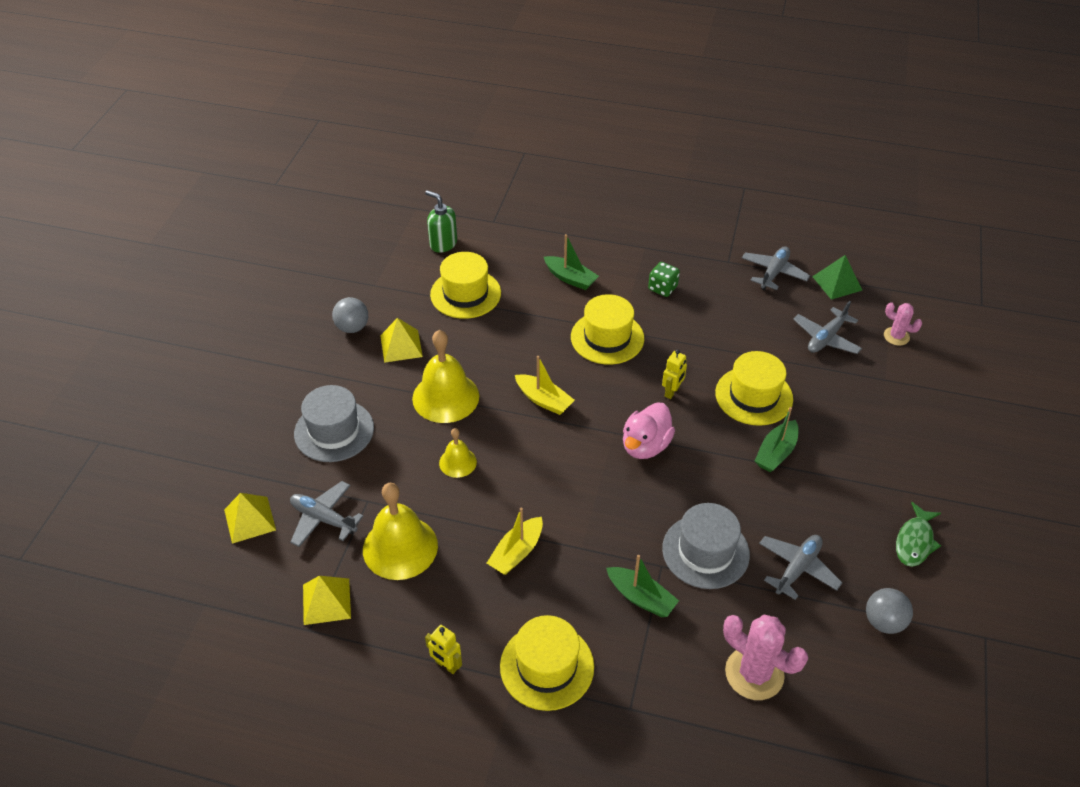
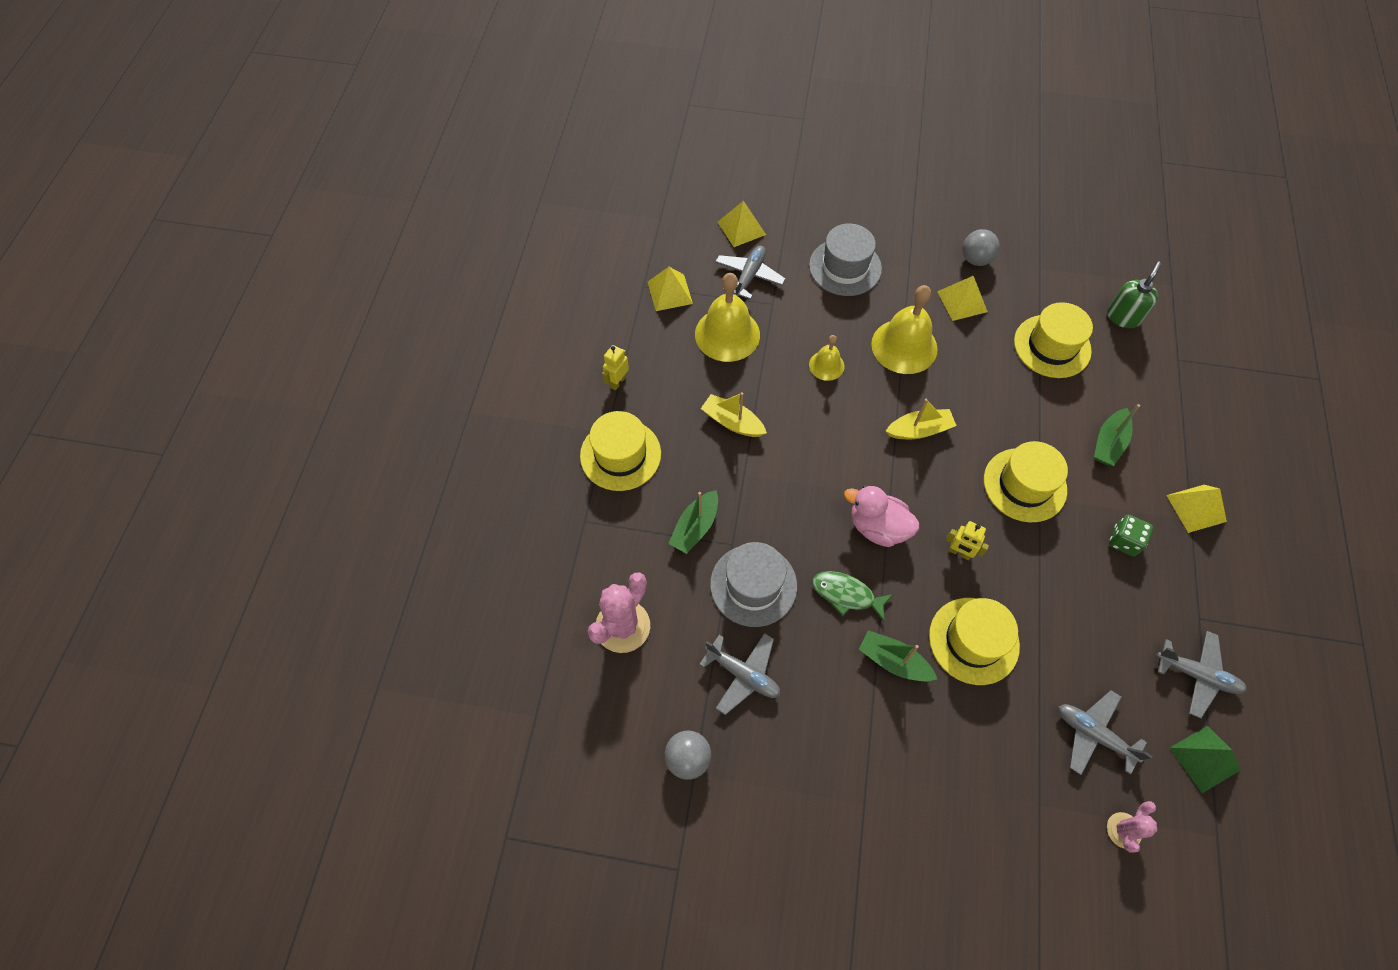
camera: 85 degrees right, 15 degrees up
yellow boat [515,356,575,415] -> yellow boat turned 135 degrees counterclockwise [886,398,956,439]
green fish [896,502,941,567] -> green fish moved to [812,571,893,622]
none -> yellow pyramid [1166,485,1227,533]

